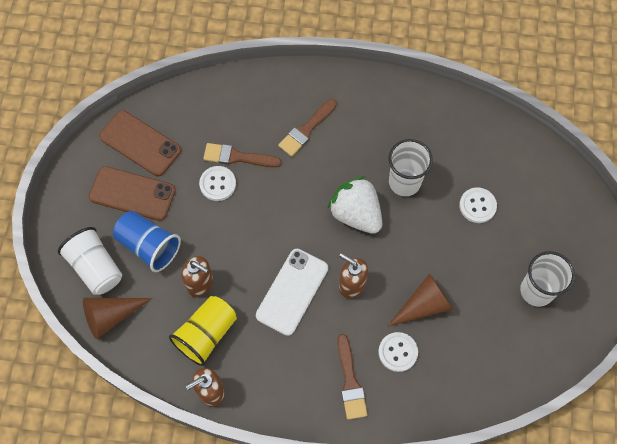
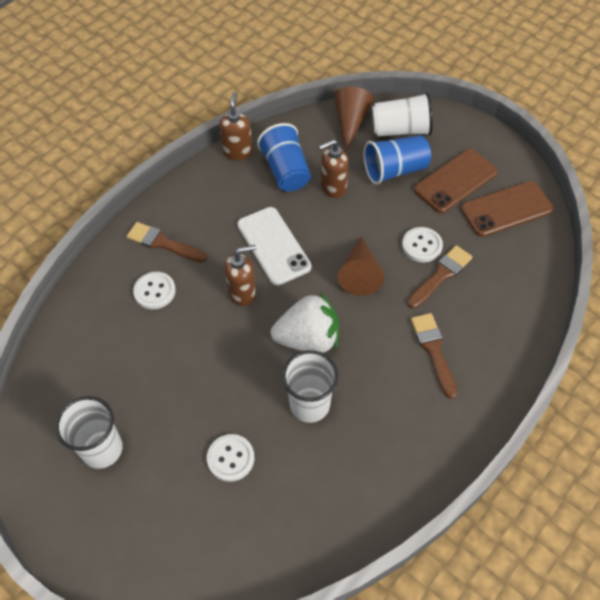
camera: 125 degrees right, 10 degrees down
yellow cup [169,296,237,366] -> blue cup [257,123,311,191]
brown cone [387,273,454,327] -> brown cone moved to [338,236,384,296]

